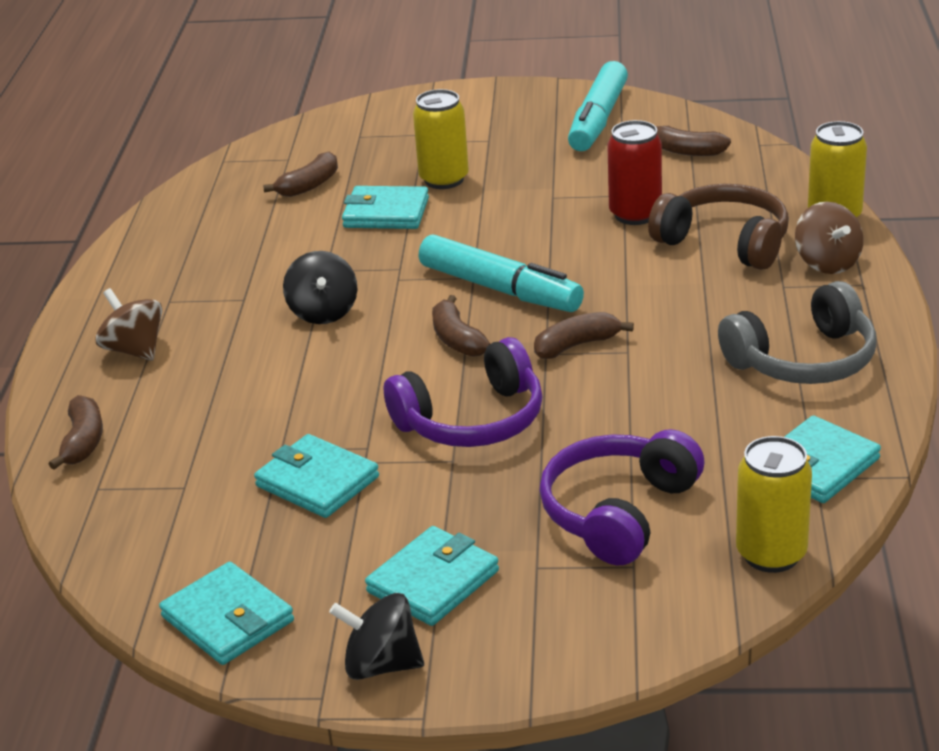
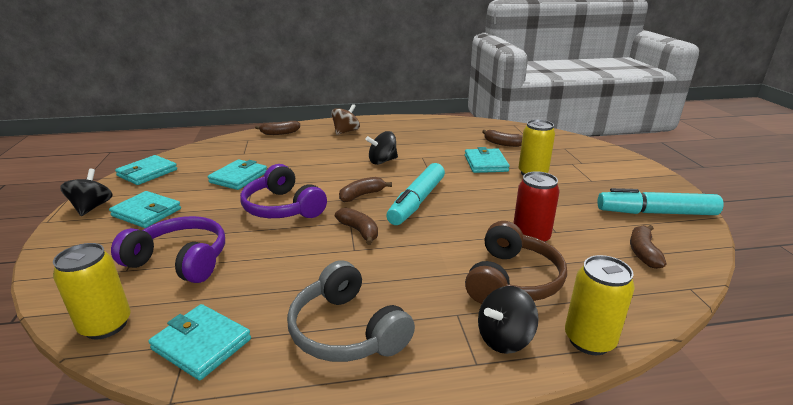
camera: 75 degrees right, 5 degrees down
brown spinning top [795,202,864,274] -> black spinning top [478,286,539,354]

